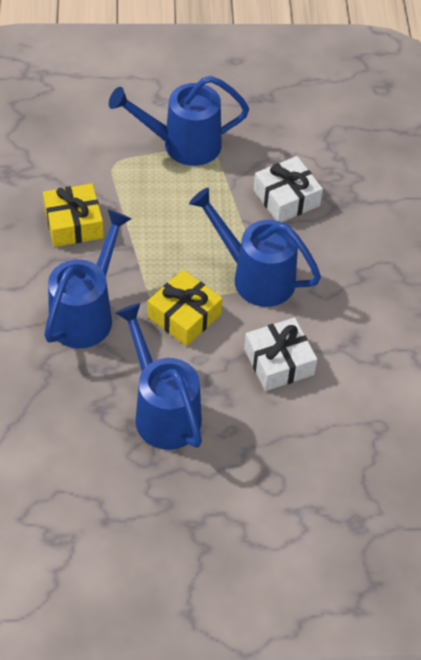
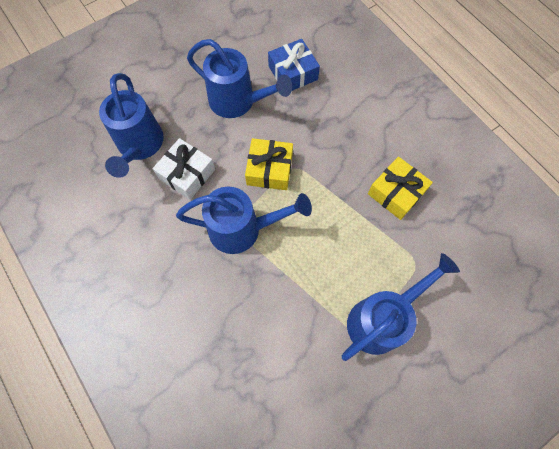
camera: 150 degrees right, 15 degrees up
blue watering can [44,209,131,349] -> blue watering can moved to [99,73,164,178]
white gift [253,156,323,222] -> none
none -> blue gift [268,39,320,91]

